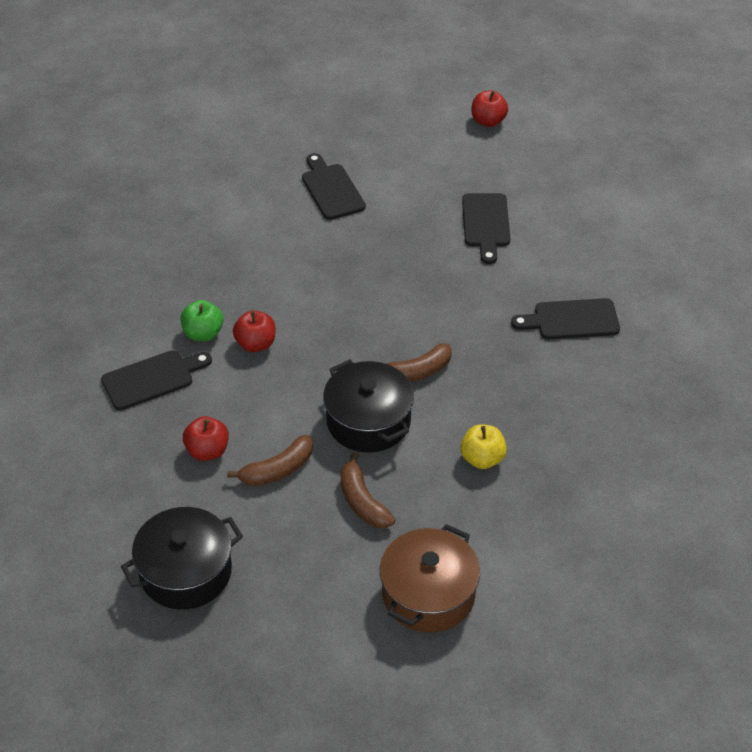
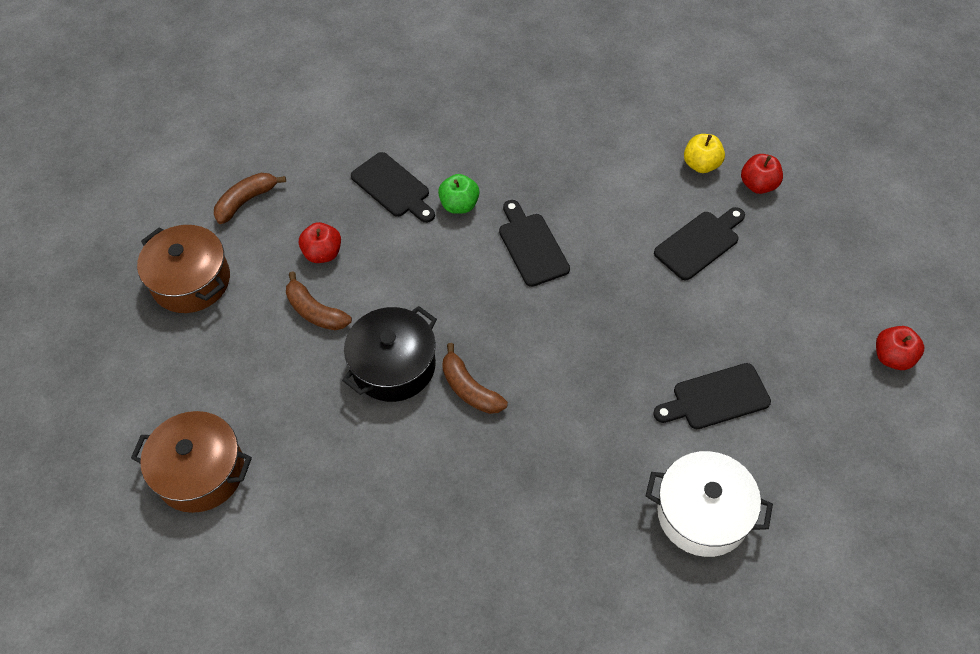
camera: 75 degrees right, 10 degrees up
black pot [121,507,243,610] -> brown pot [137,225,230,313]
red apple [233,310,275,352] -> red apple moved to [741,154,783,194]
brown banana [340,452,395,528] -> brown banana moved to [214,173,286,224]
yellow apple [460,424,507,469] -> yellow apple moved to [684,134,725,173]
black cutting board [511,298,620,339] -> black cutting board moved to [499,200,570,287]
none -> white pot [646,451,773,557]

